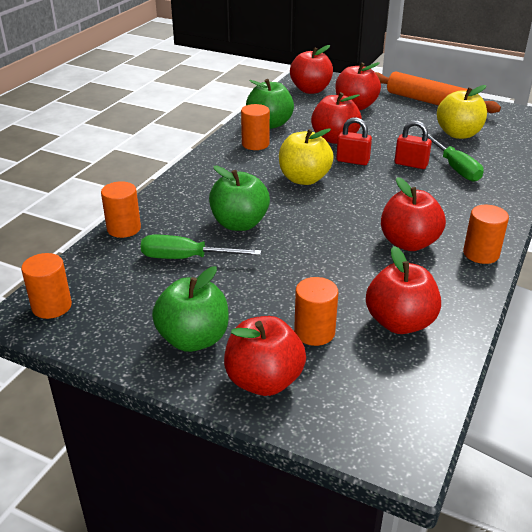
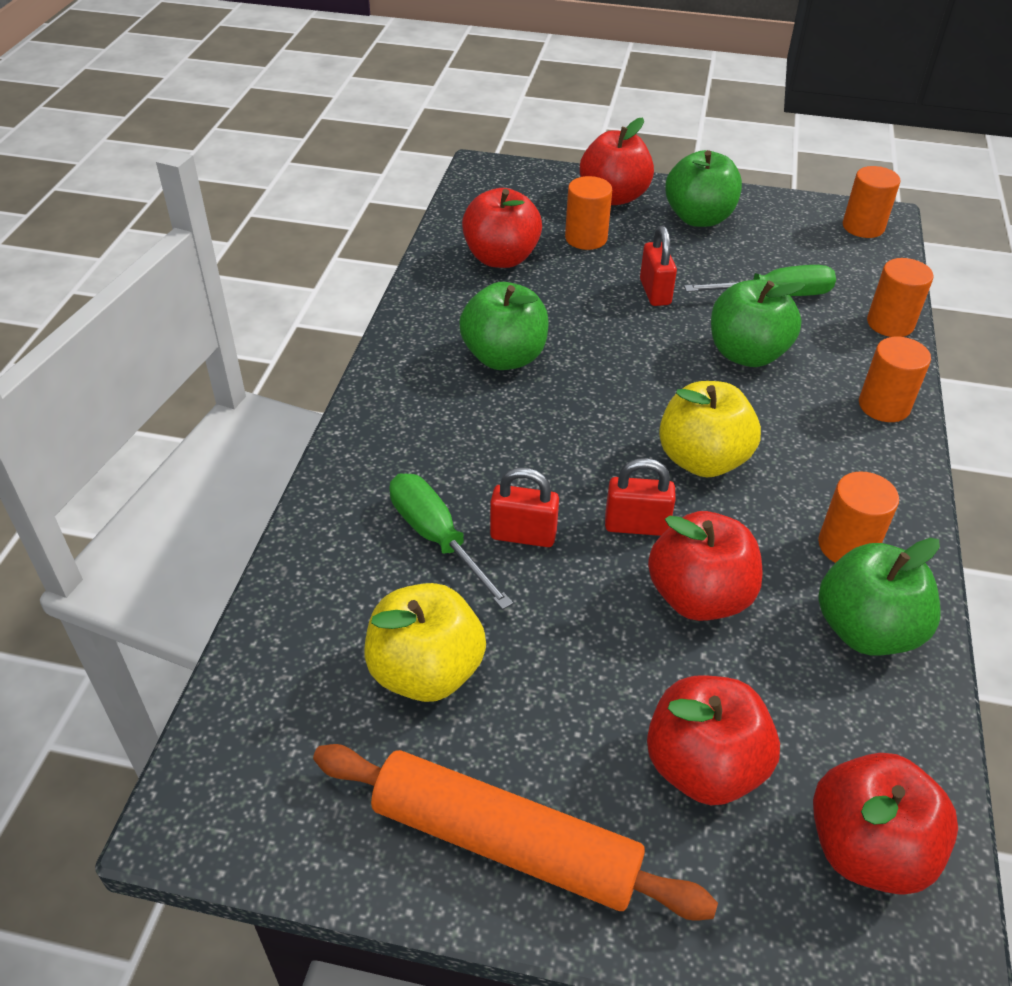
camera: 165 degrees right, 10 degrees up
red apple [381,177,446,251] -> green apple [459,282,549,370]
orange cylinder [463,205,509,264] -> orange cylinder moved to [859,337,931,422]
none -> red padlock [640,226,677,306]

